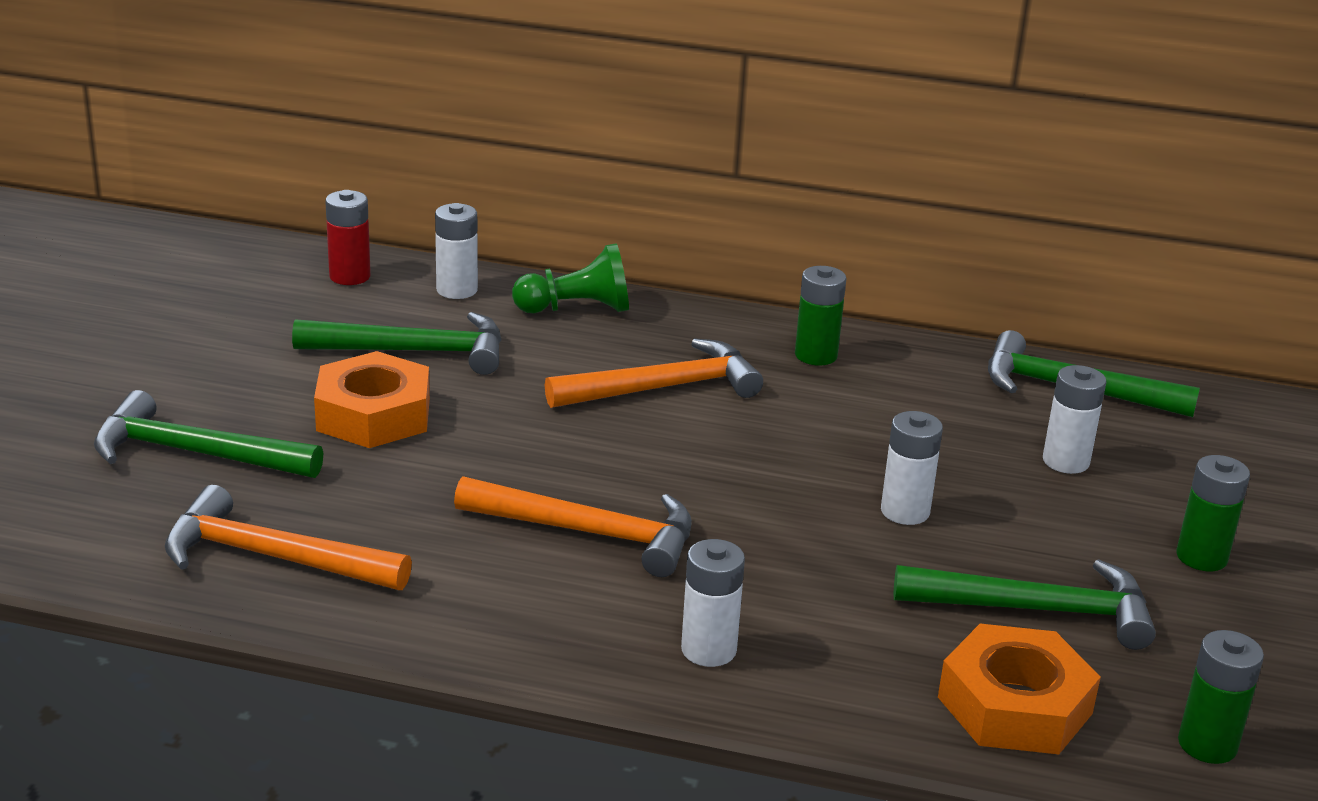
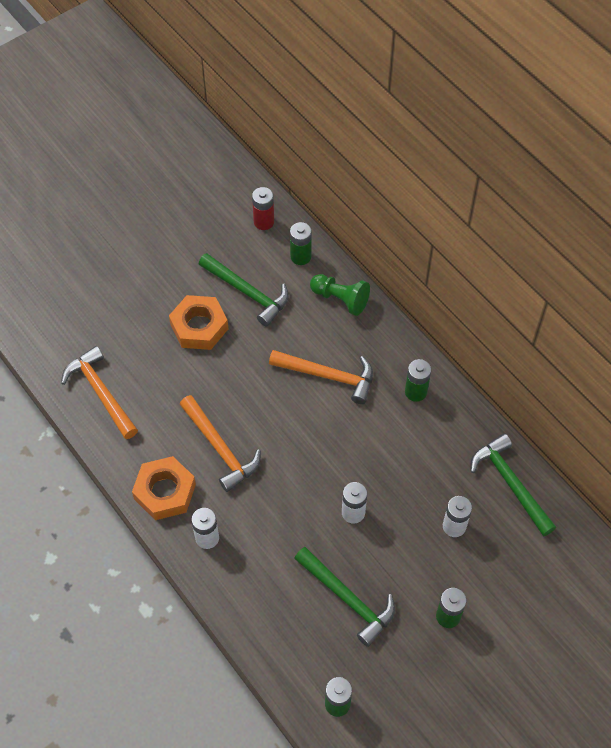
camera: 40 degrees right, 30 degrees up
green hammer [94,390,323,478] -> none
white battery [435,203,478,299] -> green battery [290,222,312,265]
orange nut [938,624,1101,754] -> orange nut moved to [132,456,196,520]

